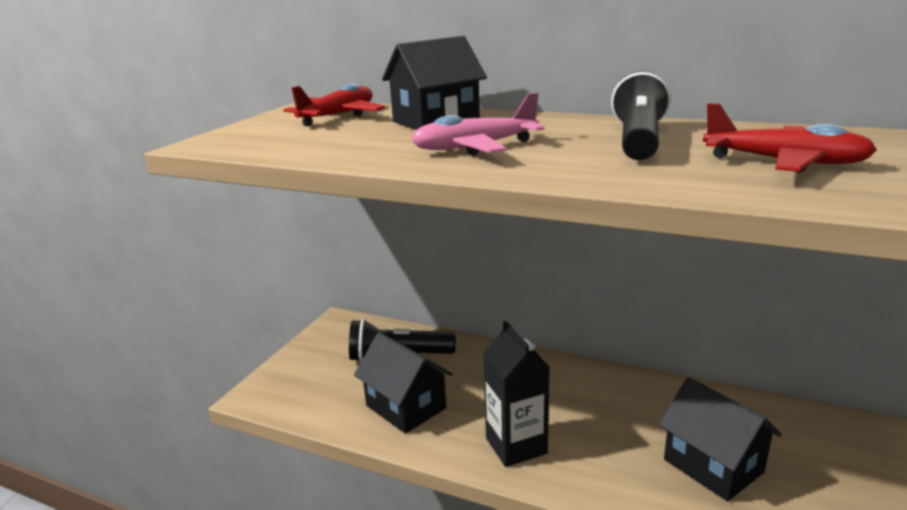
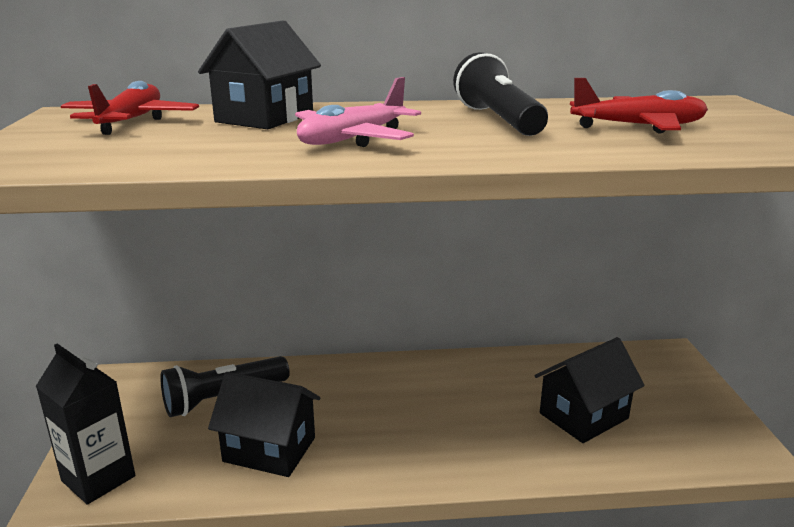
camera: 30 degrees left, 0 degrees up
black carton [483,321,550,467] -> black carton moved to [36,343,135,505]
black house [659,377,782,501] -> black house turned 60 degrees counterclockwise [534,337,645,443]

